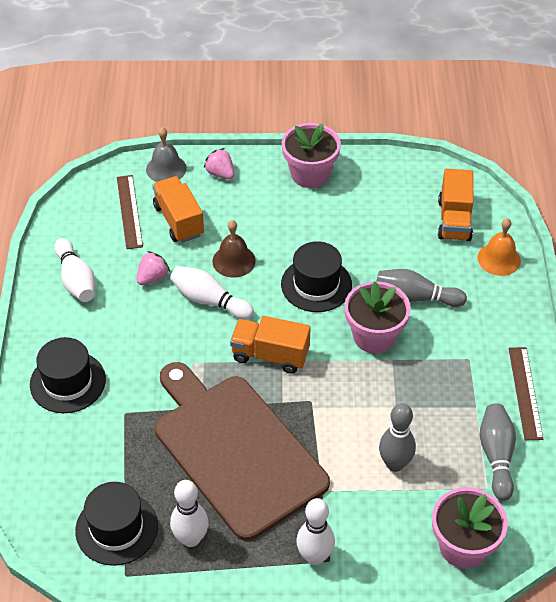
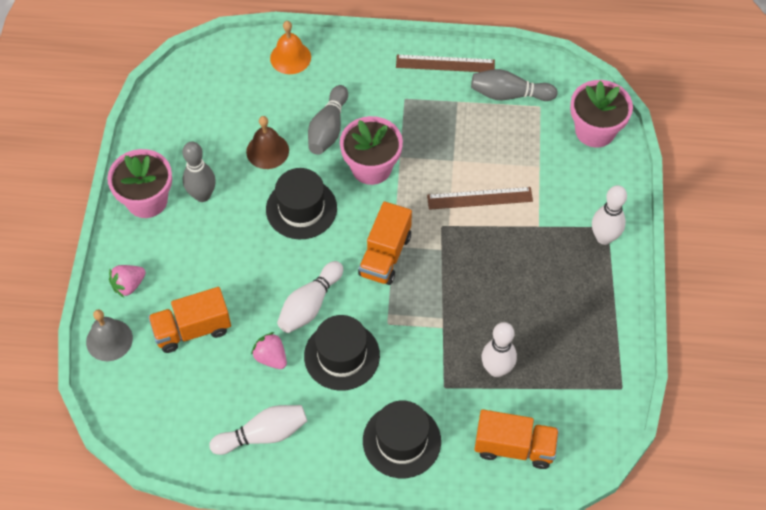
camera: 85 degrees left, 10 degrees up
black hat [75,482,158,566] -> black hat moved to [304,315,380,391]
brown ruler [117,175,143,249] -> brown ruler moved to [427,187,533,210]
brown cutting board [155,362,330,541] -> none
white bowling pin [170,480,208,547] -> white bowling pin moved to [482,322,517,377]
brown bell [212,220,256,278] -> brown bell moved to [246,116,289,169]
grey bowling pin [379,403,416,472] -> grey bowling pin moved to [183,141,216,202]
orange truck [438,169,473,241] -> orange truck moved to [474,409,559,469]

